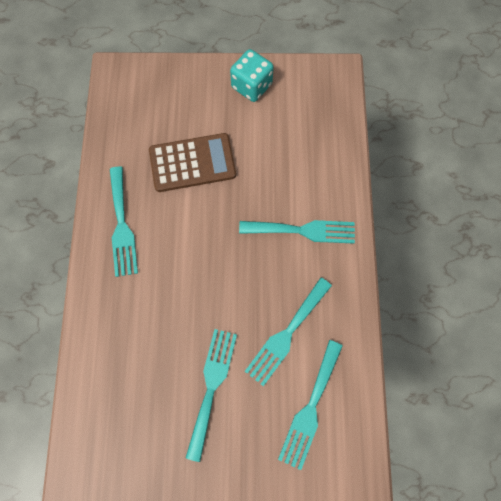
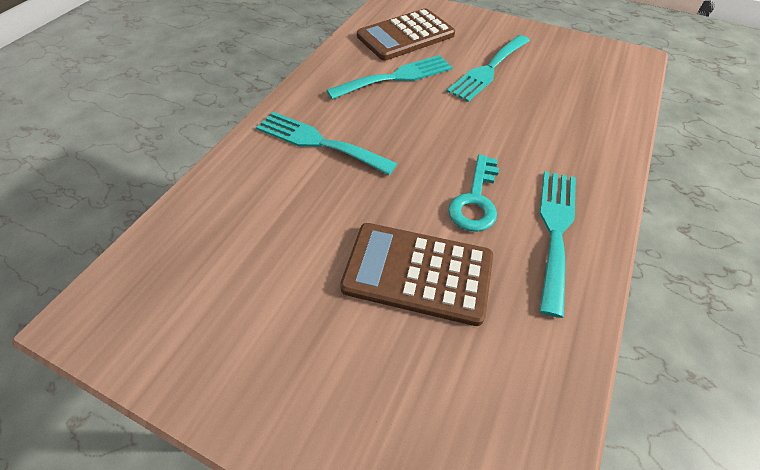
camera: 155 degrees left, 20 degrees down
turquoise dice [230,49,274,102] -> none
turquoise fork [278,340,343,470] -> brown calculator [357,8,455,61]
none -> turquoise key [448,154,499,232]

